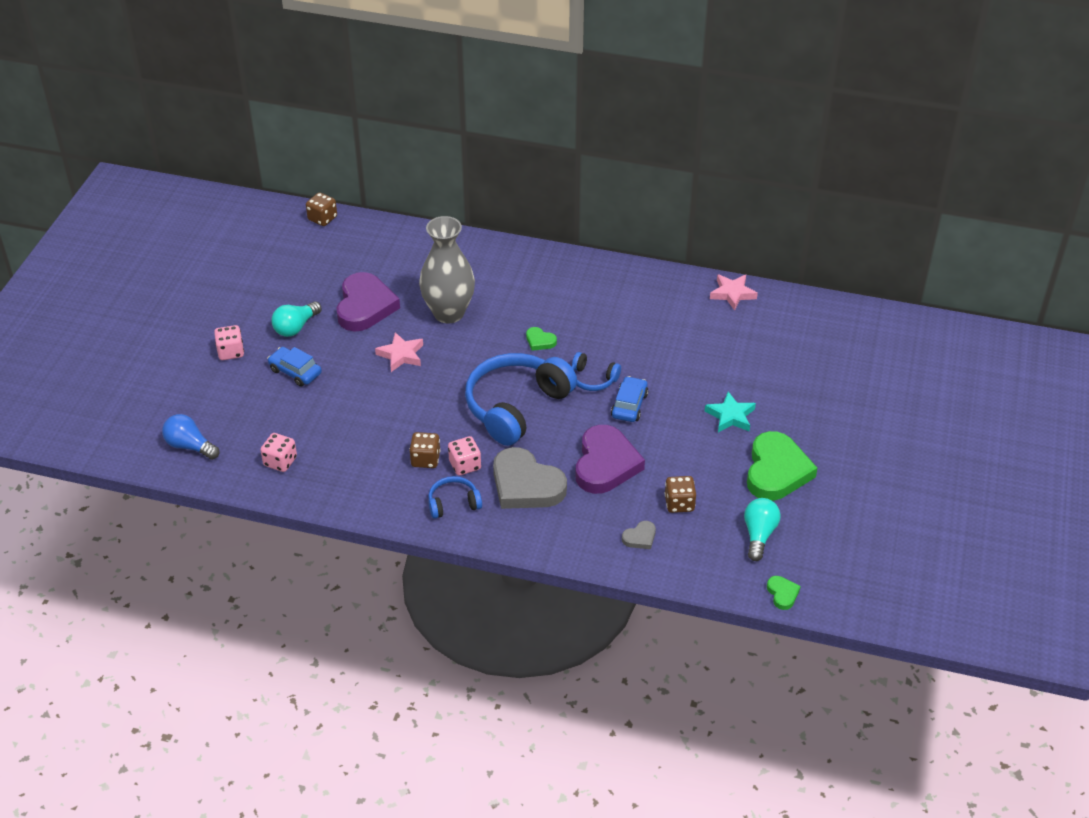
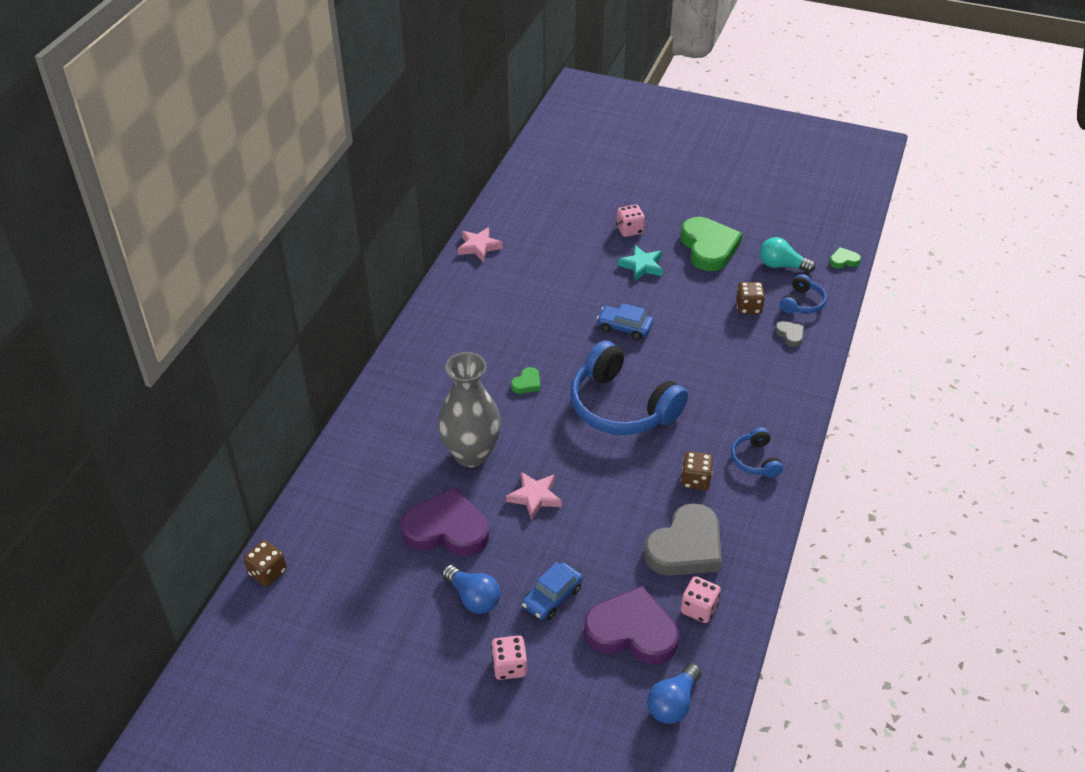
camera: 85 degrees left, 0 degrees up
turquoise light bulb [271,302,322,337] -> blue light bulb [442,565,501,614]
pink dice [448,436,481,476] -> pink dice moved to [616,205,645,237]
grey heart [493,447,567,509] -> grey heart moved to [644,503,722,576]
blue headphones [572,352,621,391] -> blue headphones moved to [780,274,827,314]
purple heart [575,425,645,494] -> purple heart moved to [584,586,679,664]
green heart [747,431,817,501] -> green heart turned 60 degrees clockwise [681,217,742,271]

